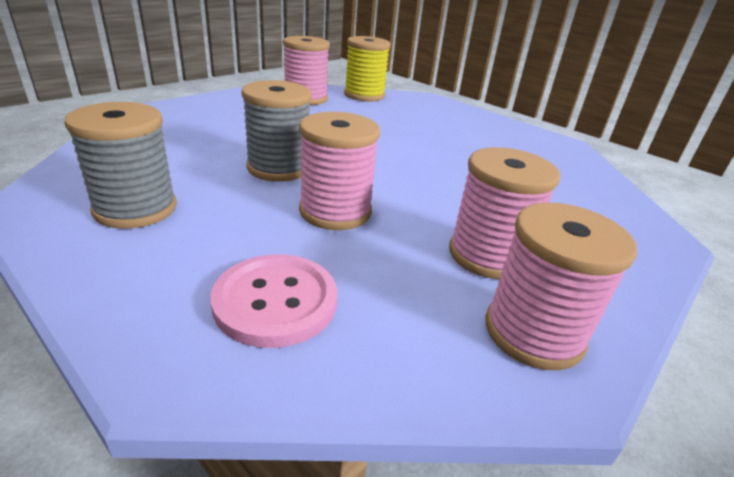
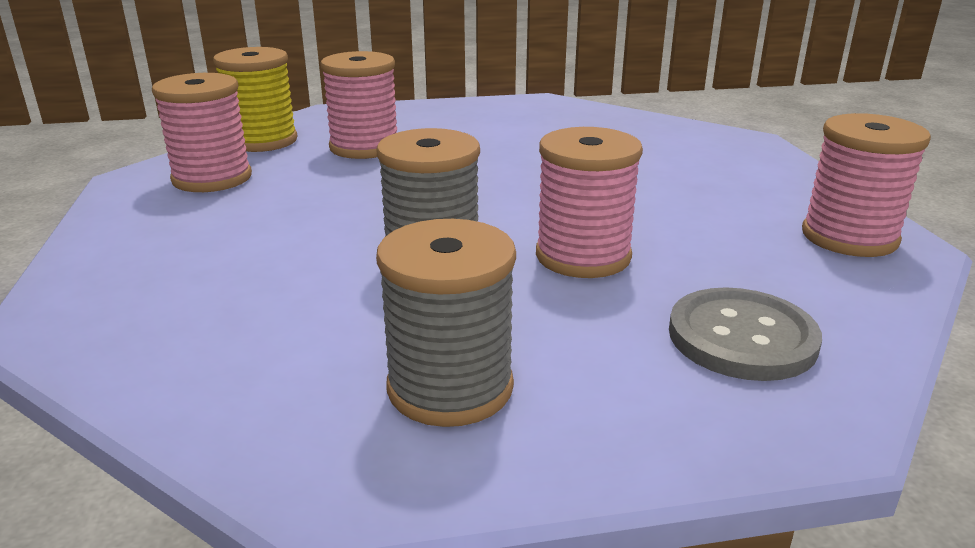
camera: 50 degrees left, 5 degrees down
pink button [211,254,337,348] -> grey button [669,287,822,381]
pink spool [449,147,560,279] -> pink spool moved to [320,51,397,159]

